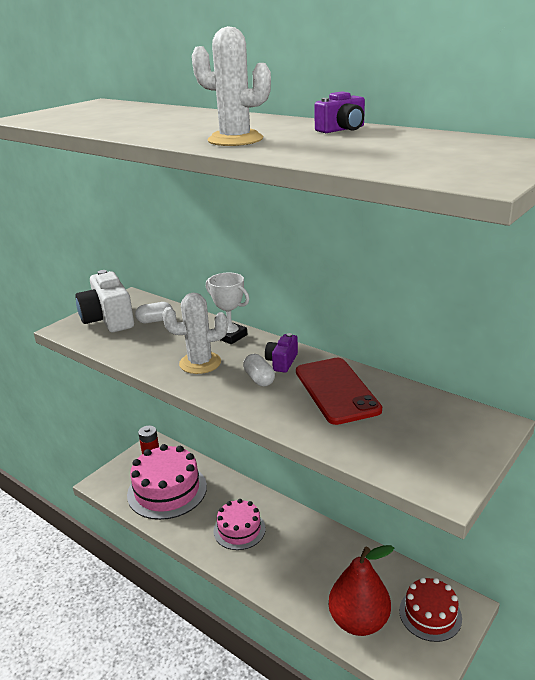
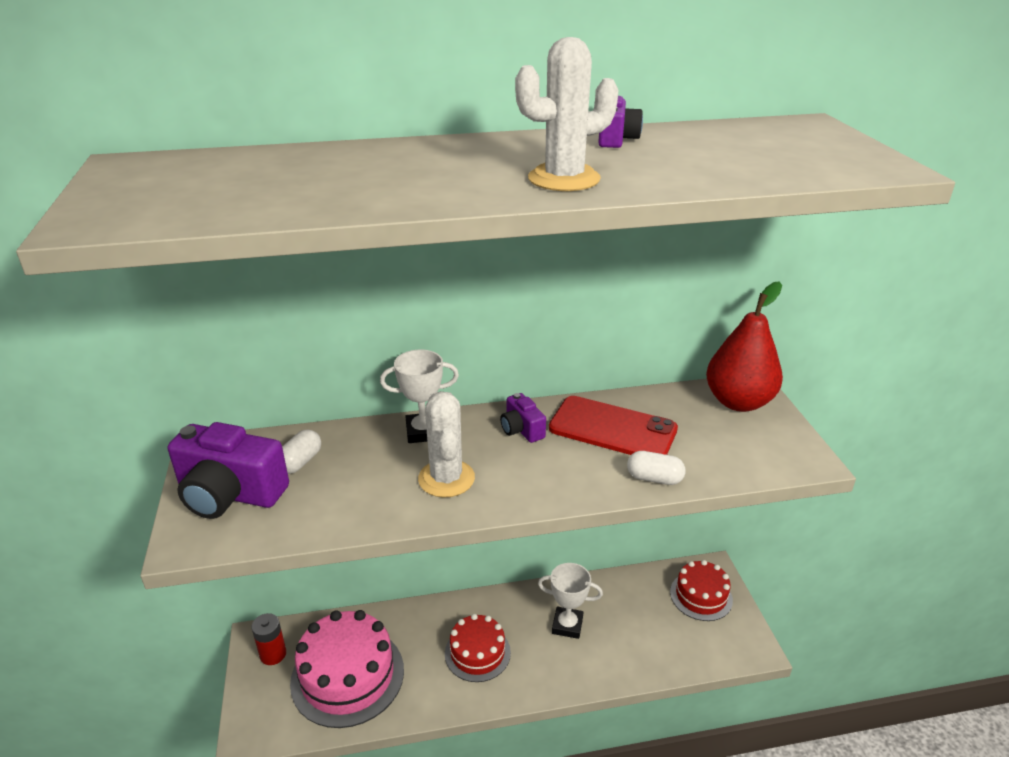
camera: 50 degrees left, 5 degrees up
white camera [75,270,134,332] -> purple camera [168,422,289,519]
white cactus [163,293,228,374] -> white cactus turned 45 degrees counterclockwise [418,391,475,498]
pink cake [214,499,266,550] -> red cake [445,614,511,682]
white capsule [243,354,275,386] -> white capsule moved to [627,451,685,485]
red pear [329,545,394,636] -> red pear moved to [706,281,783,412]
none -> white trophy [538,563,603,639]

